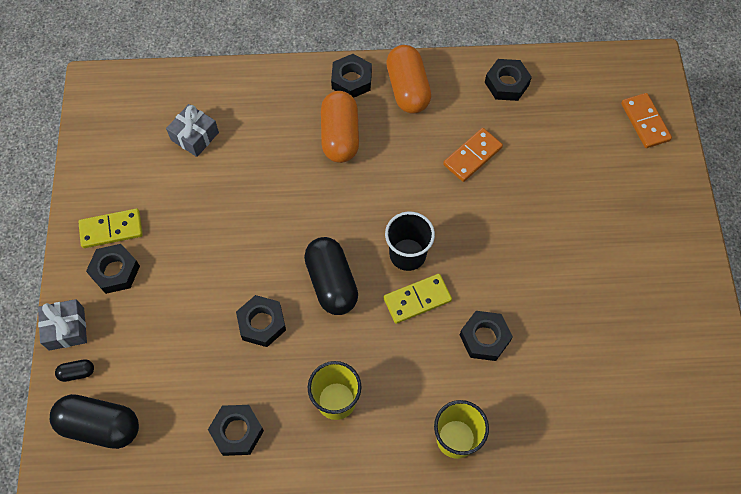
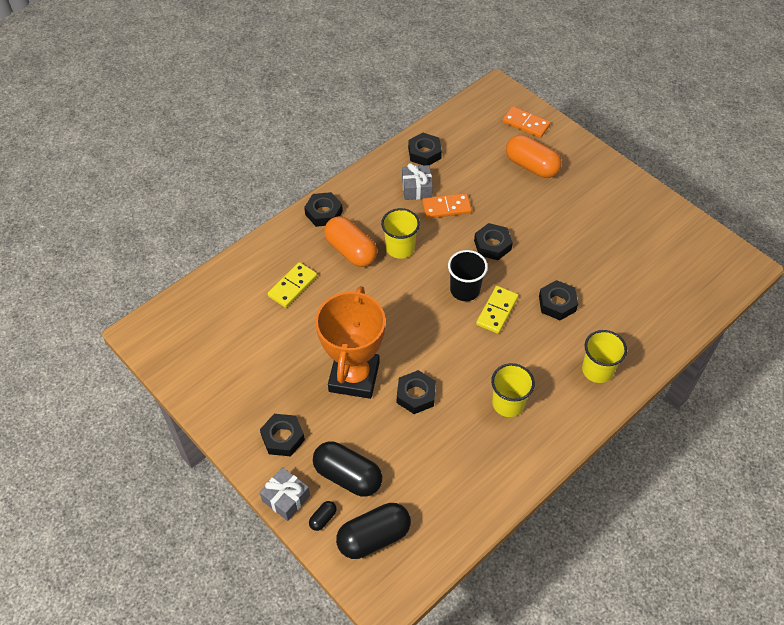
camera: 40 degrees left, 10 degrees down
yellow domino [78,208,143,248] -> yellow domino moved to [267,262,317,308]
grey gift [166,104,219,157] -> grey gift moved to [402,163,433,200]
black nut [208,405,264,456] -> black nut moved to [474,223,513,260]
black capsule [304,237,358,315] -> black capsule moved to [313,442,382,496]
orange capsule [386,45,431,114] -> orange capsule moved to [506,135,562,178]
orange domino [443,128,503,182] -> orange domino turned 75 degrees clockwise [422,193,472,219]
none -> orange trophy [315,286,386,399]
none -> yellow cup [381,208,420,259]

